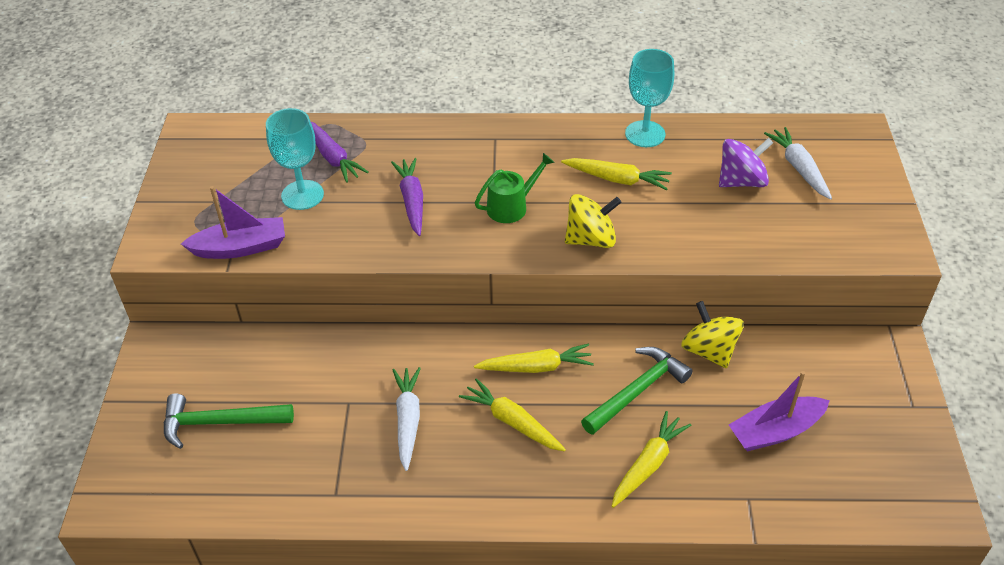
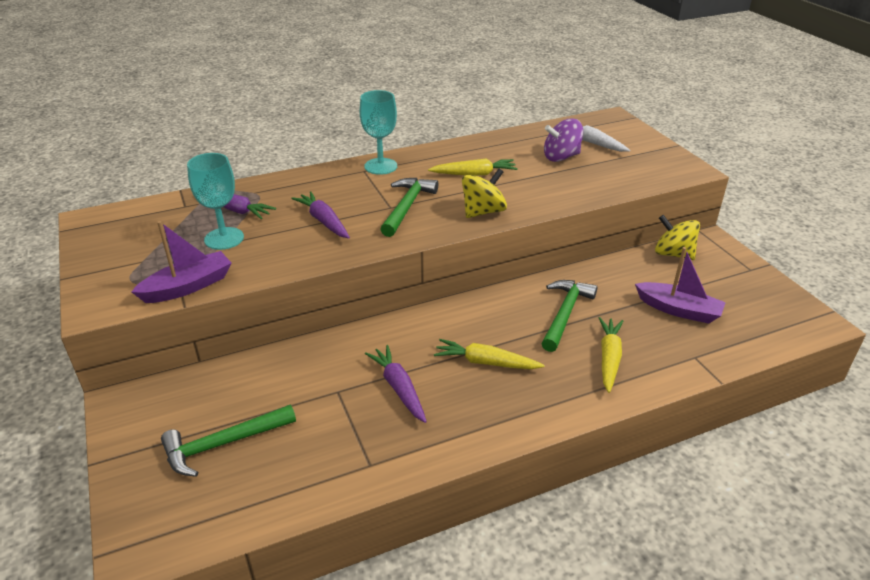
camera: 25 degrees left, 10 degrees down
white carrot [393,367,421,471] -> purple carrot [365,345,427,423]
yellow carrot [474,343,594,373] -> none
green watering can [475,153,555,223] -> green hammer [380,178,438,237]
turquoise goblet [625,49,674,147] -> turquoise goblet moved to [360,90,397,175]
yellow spinning top [681,301,744,368] -> yellow spinning top moved to [655,215,700,260]
purple spinning top [719,138,773,187] -> purple spinning top turned 150 degrees counterclockwise [544,118,583,162]
purple boat [729,371,830,451] -> purple boat turned 105 degrees counterclockwise [635,247,726,324]

